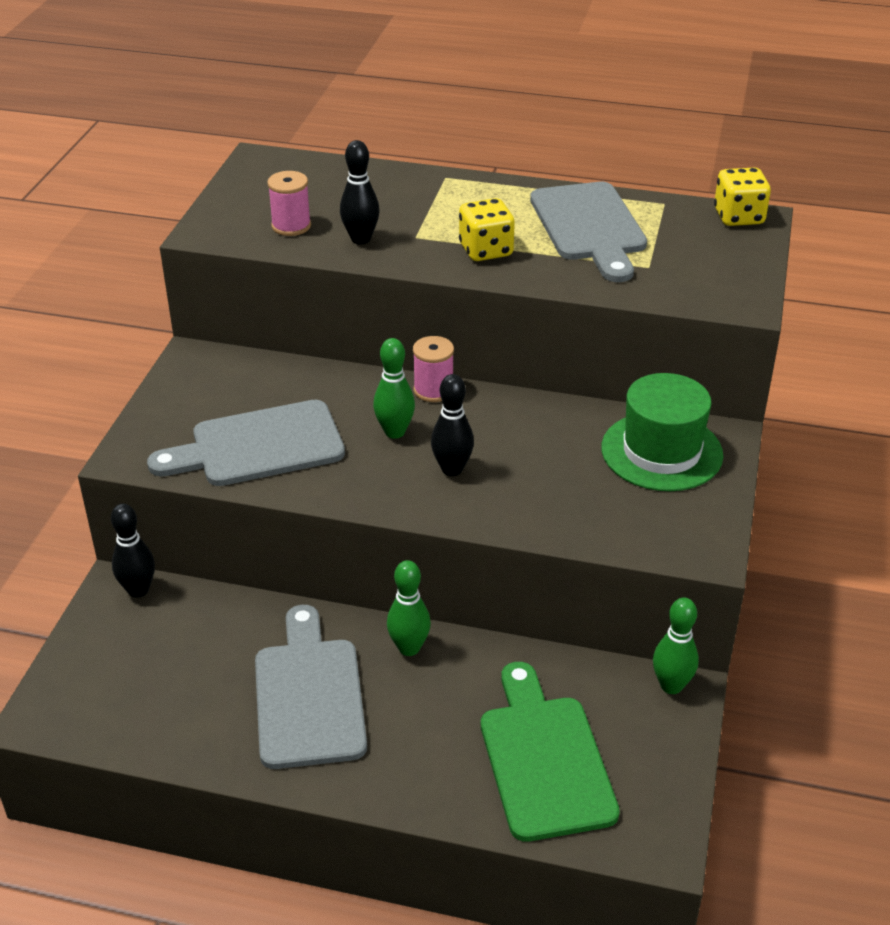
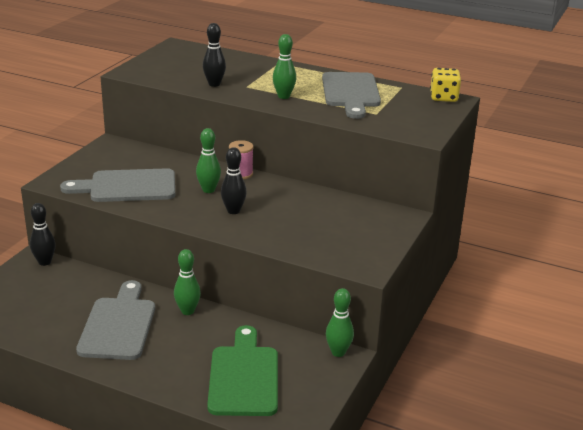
camera: 10 degrees right, 10 degrees down
pink spool [267,171,311,236] -> none
yellow dice [459,198,515,261] -> green bowling pin [273,34,296,99]
green hat [601,373,723,491] -> none

